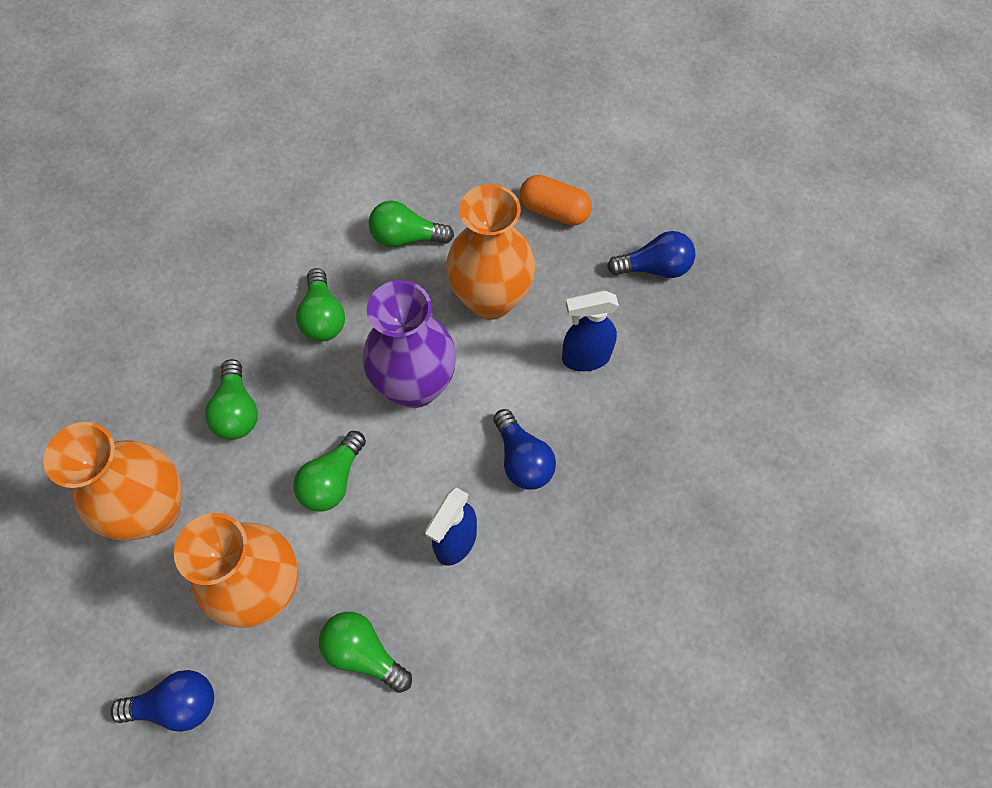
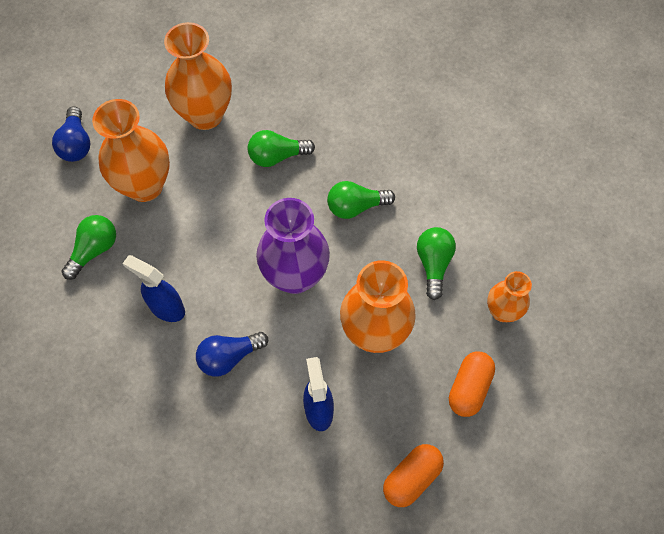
camera: 90 degrees right, 0 degrees up
green light bulb [293,431,366,511] -> none
blue light bulb [607,231,695,278] -> orange capsule [383,444,444,507]
none -> orange vase [487,271,532,322]

